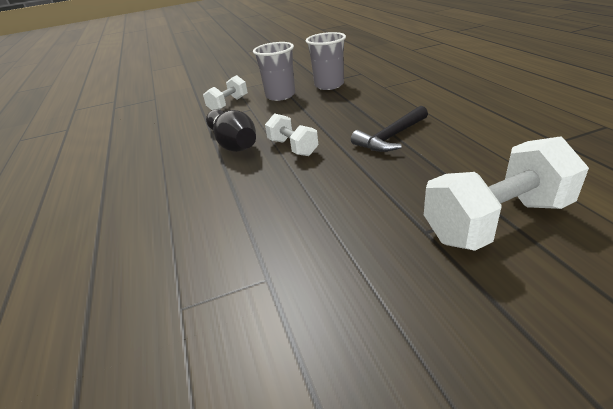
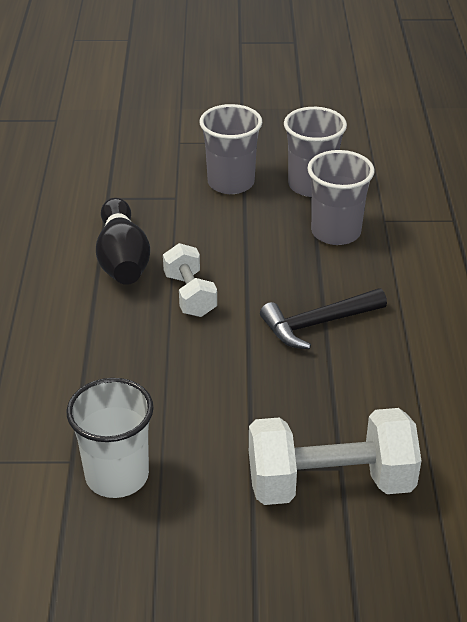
camera: 15 degrees right, 5 degrees up
white dumbbell [203,75,248,110] -> none
none -> white cup [67,378,154,498]
none -> grey cup [307,150,375,245]

